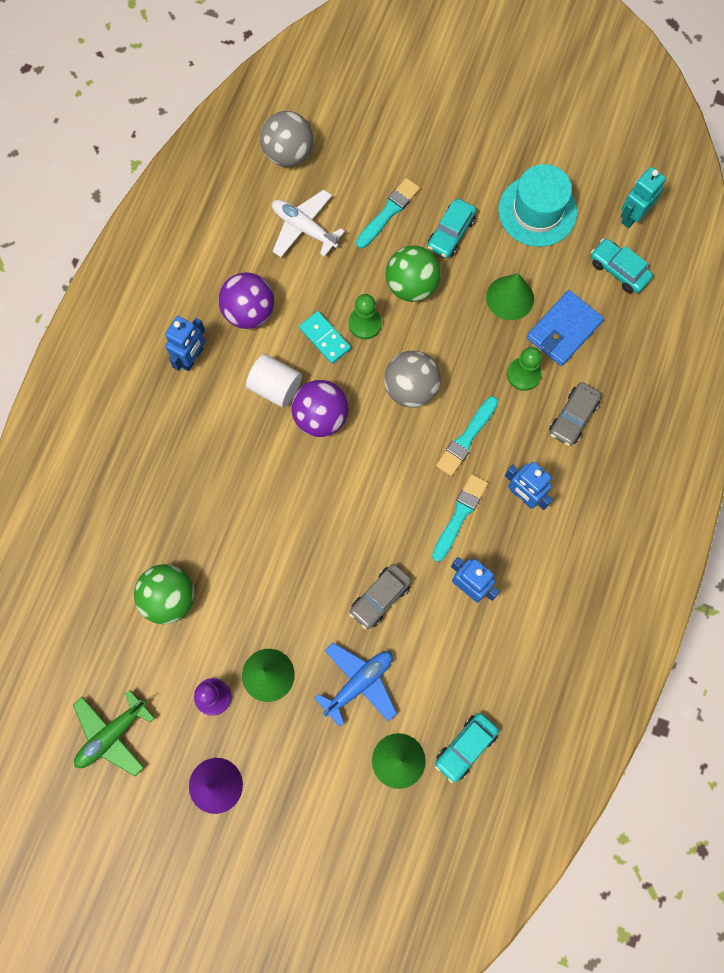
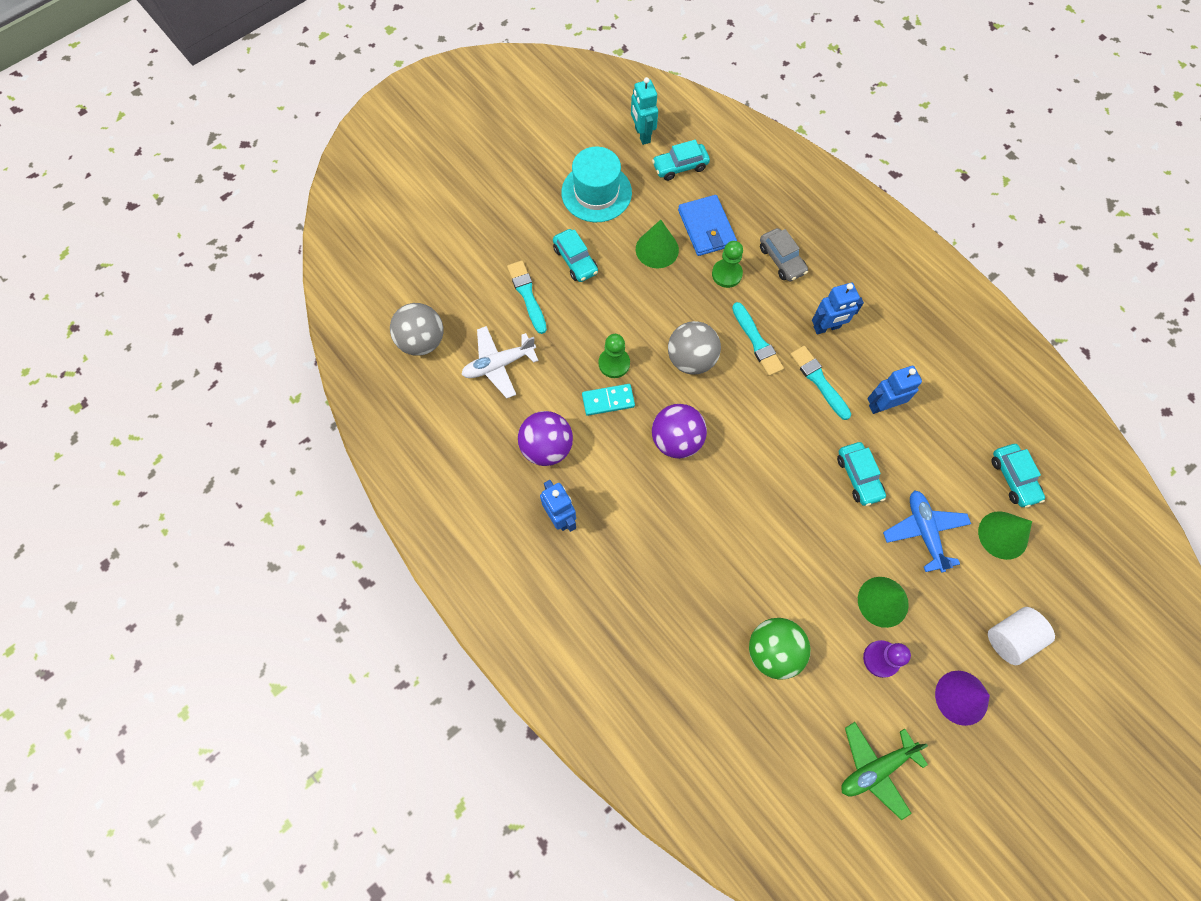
camera: 60 degrees left, 5 degrees down
green plane [73,690,155,776] -> green plane turned 75 degrees clockwise [841,722,928,820]
white cylinder [246,354,302,408] -> white cylinder moved to [988,607,1055,665]
grey car [349,564,412,629] -> turquoise car [837,442,886,506]
green ball [386,245,441,302] -> none

